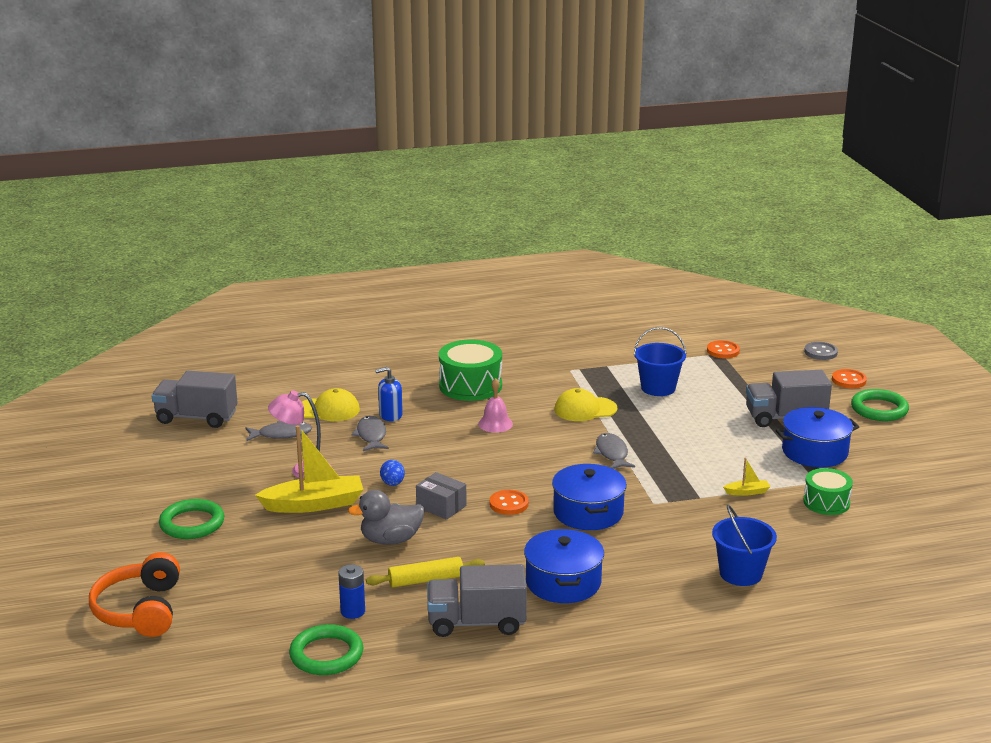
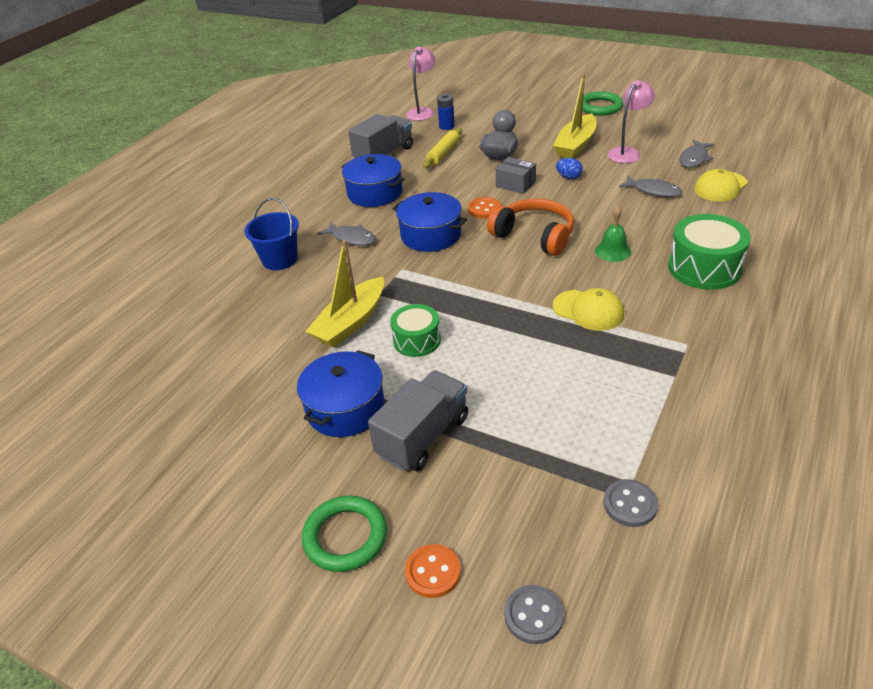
camera: 135 degrees right, 15 degrees up
orange headphones [89,552,180,637] -> orange headphones moved to [487,199,574,256]
grey truck [152,371,238,428] -> none
green ring [289,624,363,675] -> pink lamp [406,46,436,121]
blue soap dispenser [375,367,403,421] -> none
grey box [416,472,467,520] -> grey box turned 45 degrees clockwise [496,157,536,194]
pink bell [478,378,513,433] -> green bell [595,206,631,262]
yellow cap [554,388,617,421] -> yellow cap turned 90 degrees clockwise [553,288,624,331]
grey fish [593,433,635,469] -> grey fish moved to [317,222,376,246]
blue bucket [634,327,687,396] -> none
orange button [707,340,740,359] -> grey button [603,479,658,527]
yellow boat [723,458,770,496] -> yellow boat [305,240,384,348], size x2.24
green drum [803,468,853,515] -> green drum moved to [390,304,441,357]

